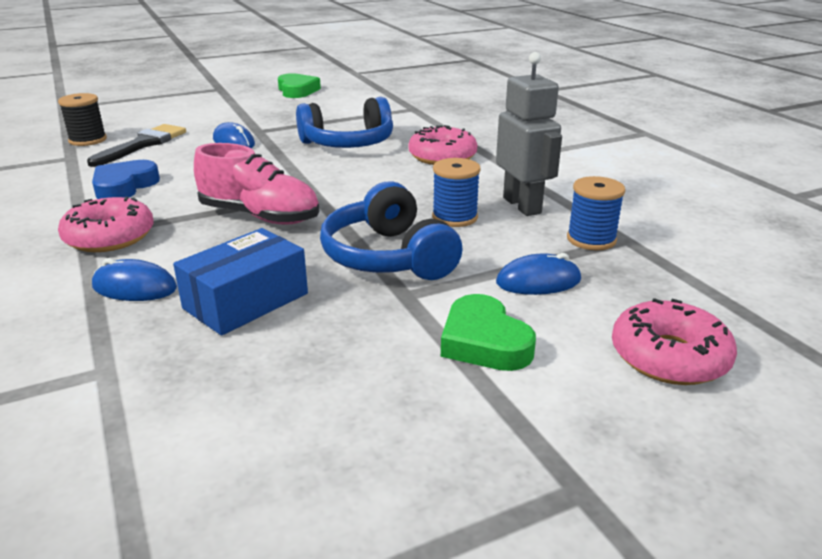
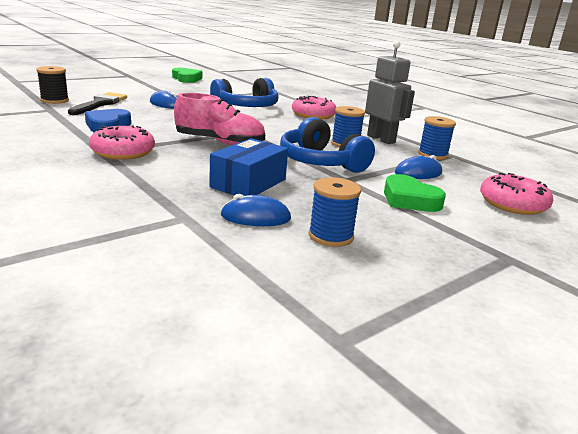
camera: 15 degrees left, 5 degrees down
blue mouse [92,258,177,301] -> blue mouse moved to [220,194,291,226]
none -> blue spool [309,177,361,247]

